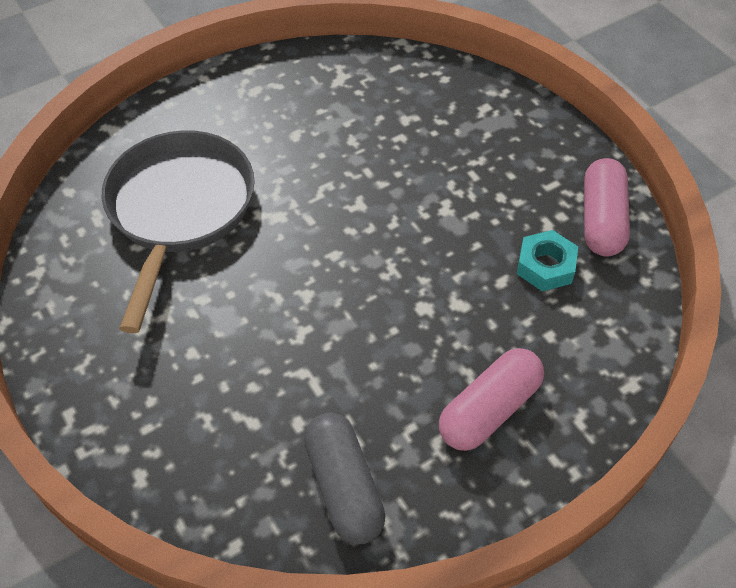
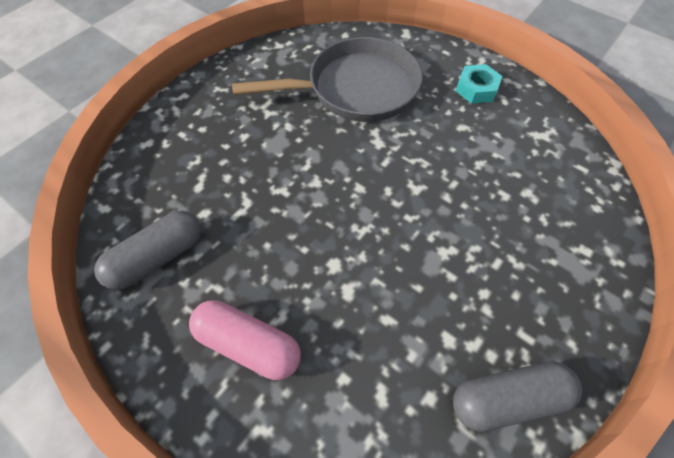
camera: 70 degrees right, 5 degrees up
turquoise nut [517,230,578,292] -> turquoise nut moved to [456,64,502,104]
pink capsule [584,158,630,256] -> grey capsule [453,362,582,432]

